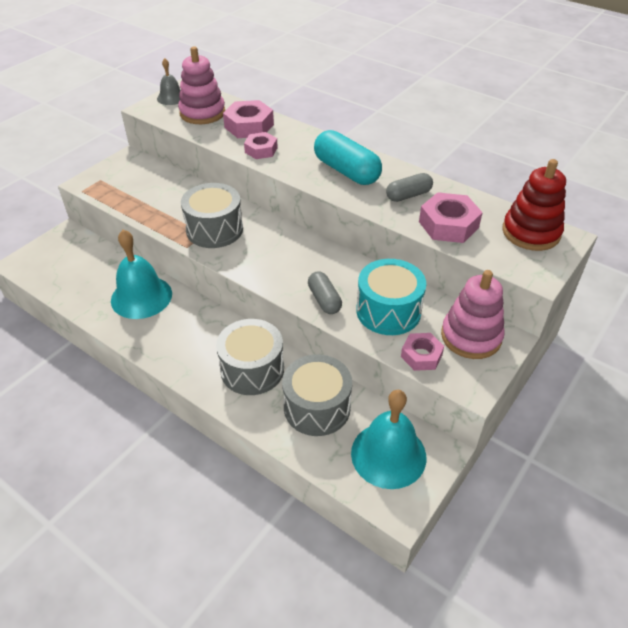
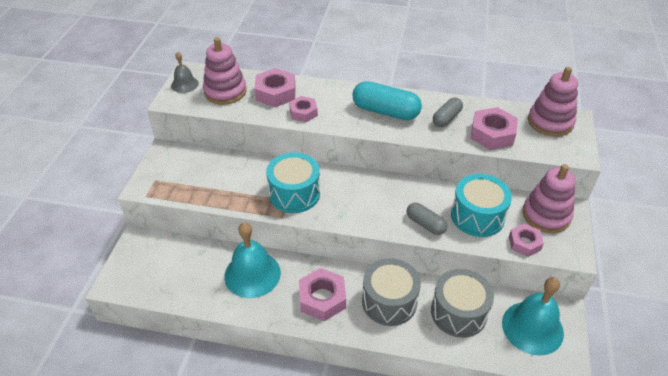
camera: 25 degrees left, 0 degrees up
grey drum [181,183,243,248] -> turquoise drum [266,152,320,213]
red stacking toy [502,159,566,251] -> pink stacking toy [528,67,578,137]
none -> pink nut [299,268,346,321]

